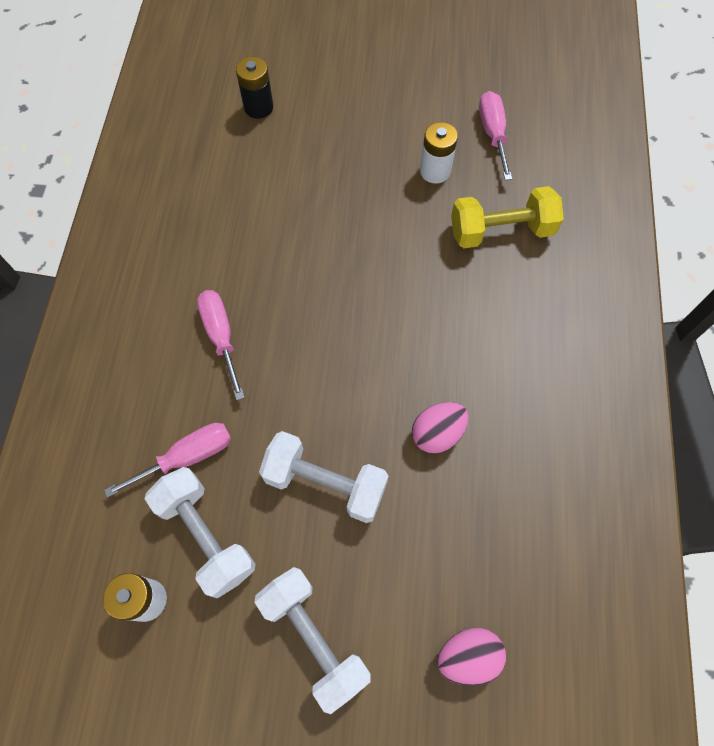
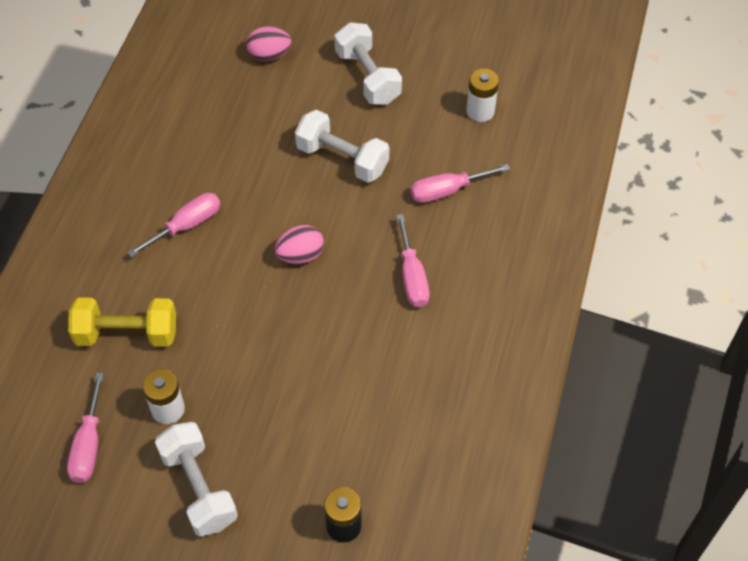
camera: 170 degrees left, 10 degrees down
white dumbbell [145,467,255,599] -> white dumbbell moved to [155,422,238,537]
pink egg [412,402,469,454] -> pink egg moved to [275,225,324,264]
none -> pink screwdriver [127,193,220,257]

